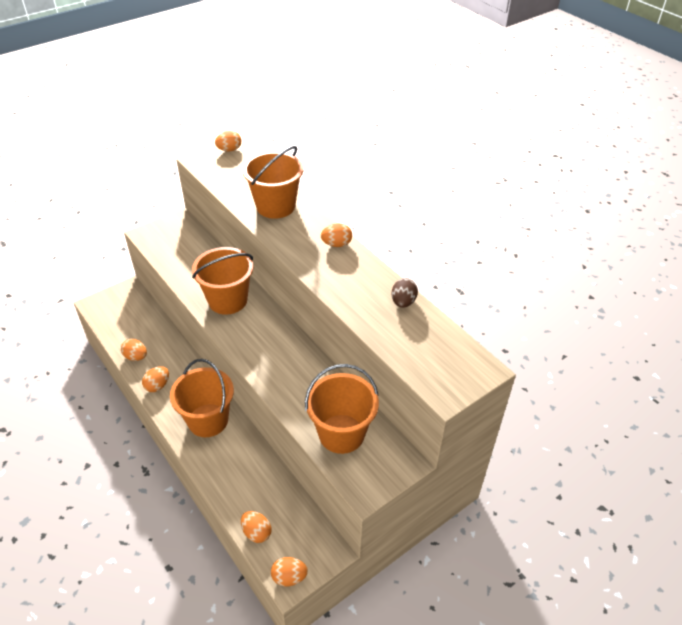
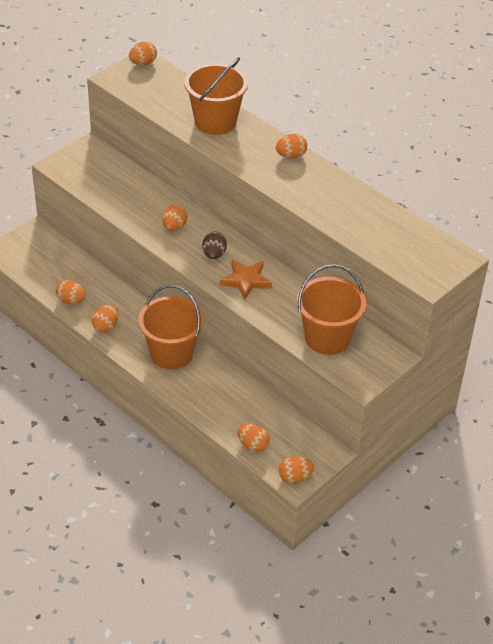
camera: 10 degrees left, 0 degrees up
orange bucket [192,247,254,315] -> orange egg [162,204,187,231]
brown egg [392,278,418,308] -> brown egg moved to [202,232,227,259]
none -> orange star [220,259,272,300]

